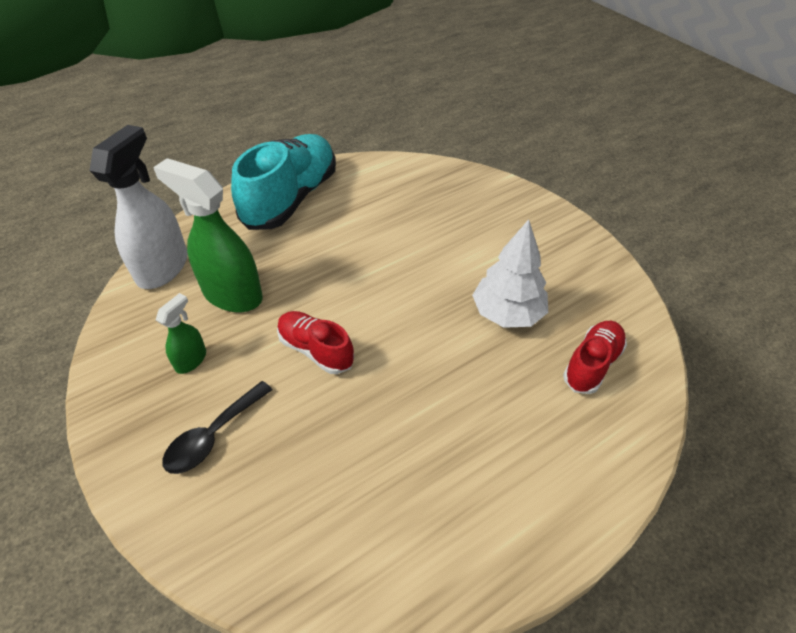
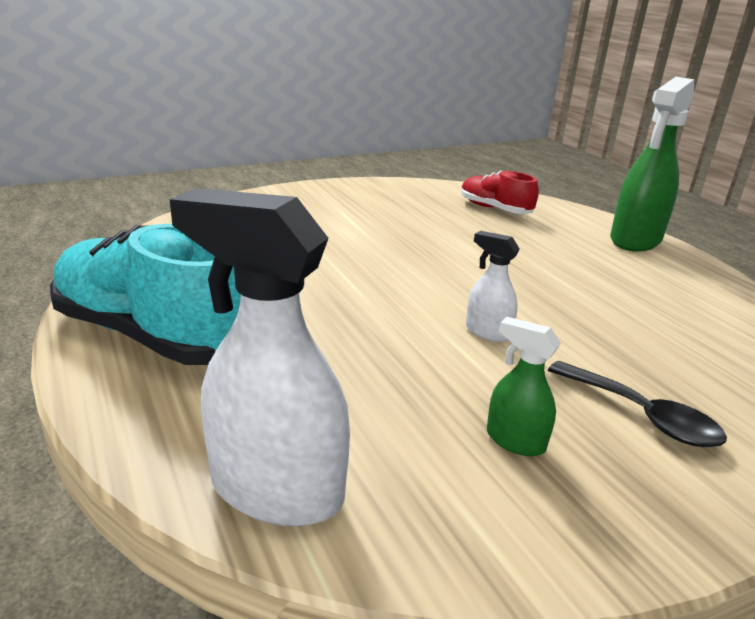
camera: 85 degrees left, 20 degrees down
green spray bottle [153,158,263,312] -> green spray bottle moved to [610,77,694,252]
red shoe [277,311,354,374] -> white spray bottle [466,231,520,342]
white tree [472,219,548,328] -> none

